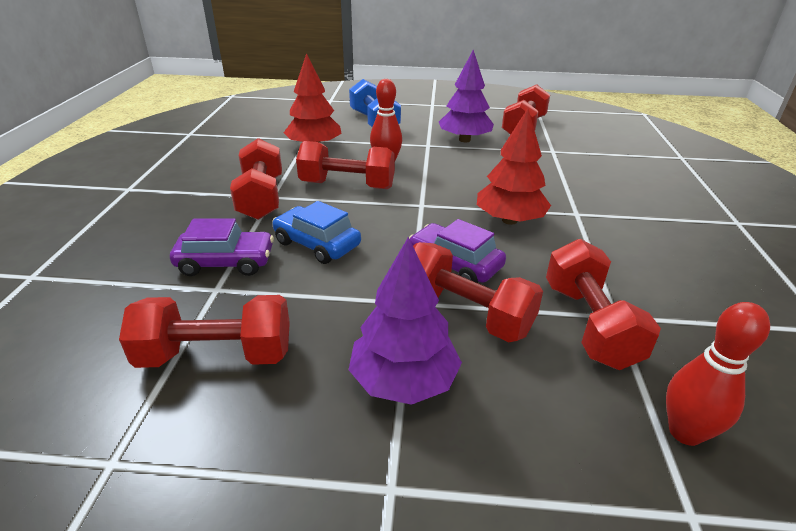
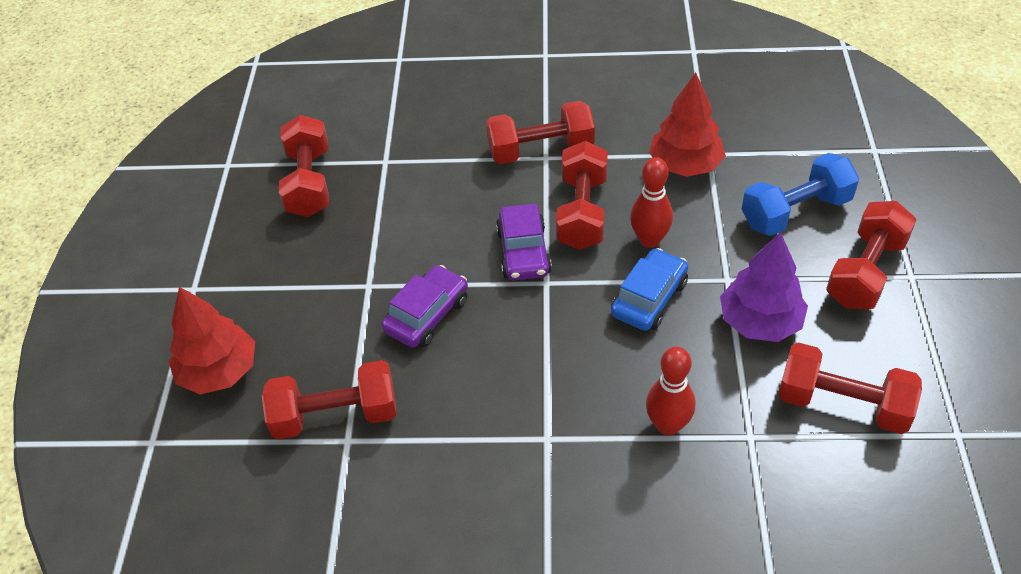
camera: 90 degrees right, 15 degrees up
purple car [170,218,274,276] -> purple car moved to [496,204,552,280]
blue car [272,201,361,264] -> blue car moved to [611,248,688,331]
purple tree [349,237,462,405] -> none
red dumbbell [413,242,543,342] -> red dumbbell moved to [826,201,917,309]
red tree [477,108,551,225] -> red tree moved to [168,287,255,394]
red bowling pin [666,302,770,446] -> red bowling pin moved to [646,347,695,436]

